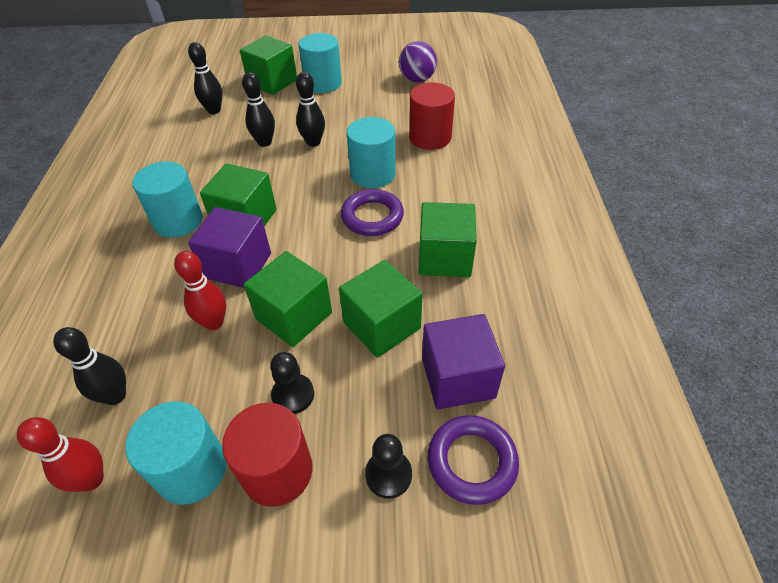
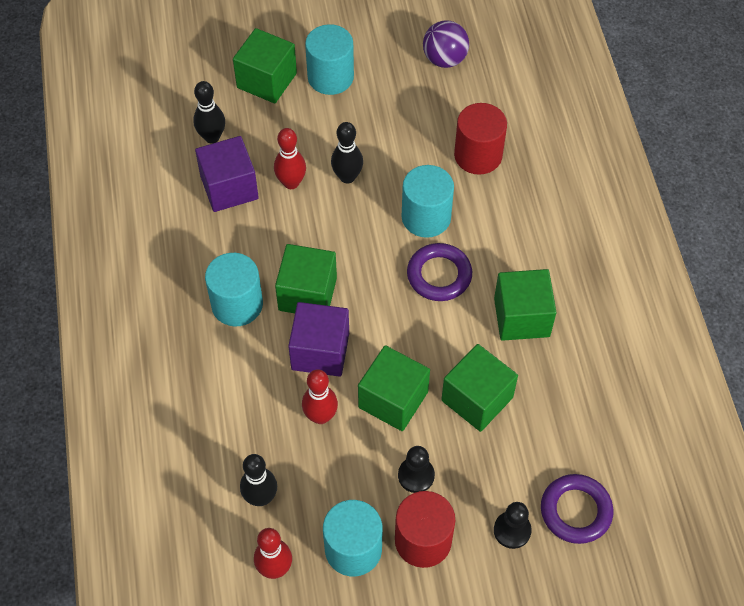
camera: 10 degrees left, 10 degrees up
black bowling pin [242,72,275,147] -> red bowling pin [274,128,306,189]
purple cube [422,314,505,410] -> purple cube moved to [195,136,259,212]

